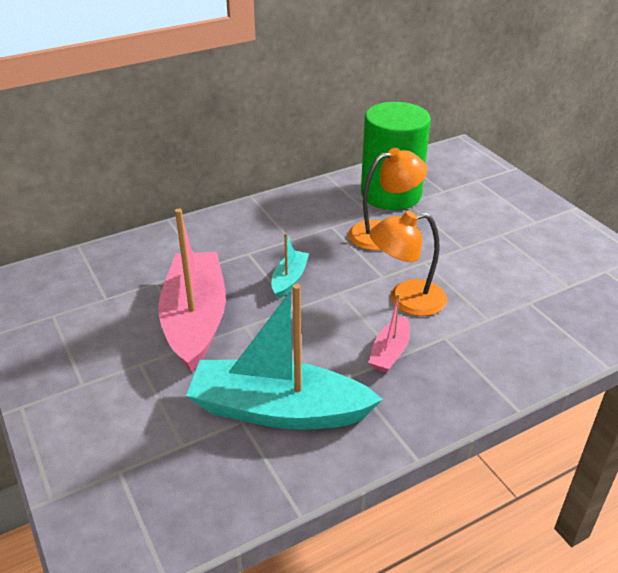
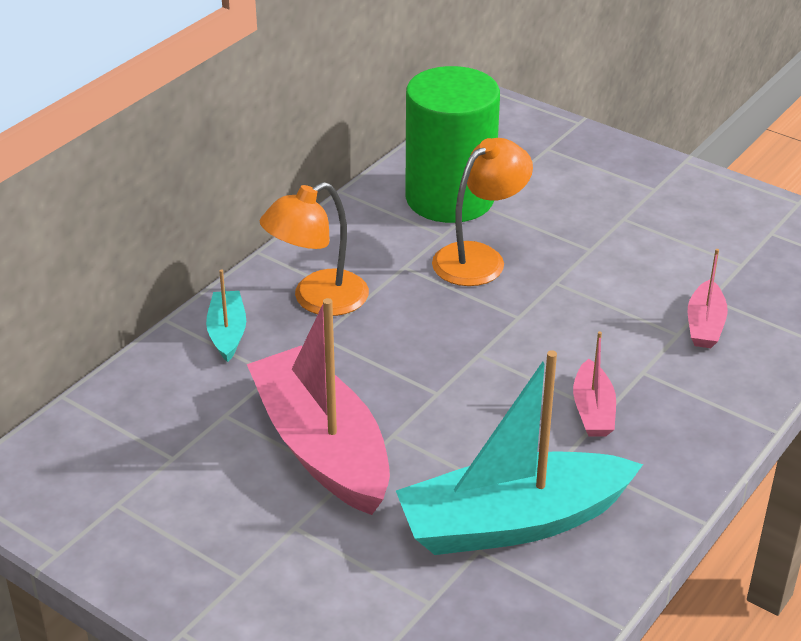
camera: 25 degrees left, 0 degrees up
turquoise boat [272,233,309,299] -> turquoise boat moved to [206,270,246,362]
orange lamp [370,211,447,316] -> orange lamp moved to [260,182,369,316]
none -> pink boat [688,249,728,348]

